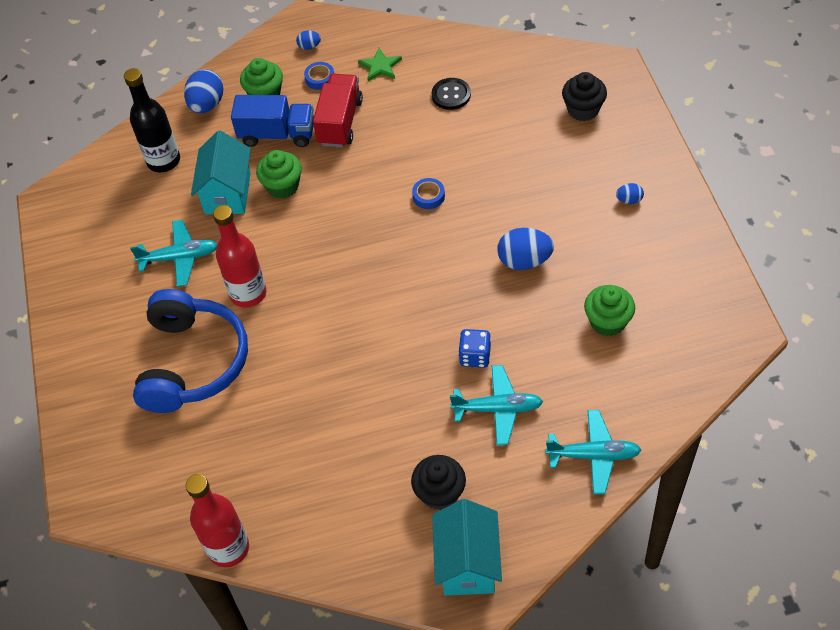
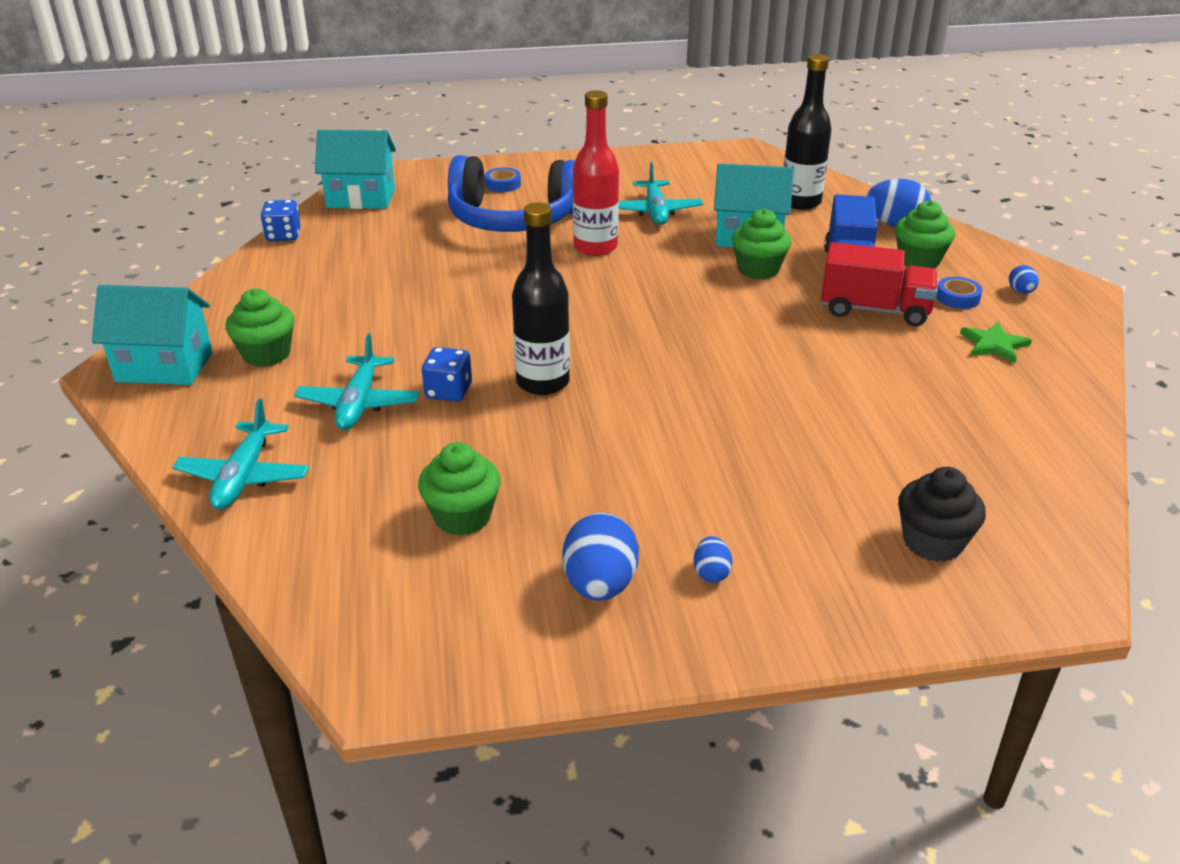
camera: 90 degrees right, 20 degrees down
red bottle [186,474,249,567] -> blue dice [260,200,301,241]
black cupcake [411,455,466,510] -> green cupcake [225,289,294,367]
blue tape [412,178,445,209] -> blue tape moved to [485,168,521,192]
black button [432,78,471,110] -> none
blue egg [497,228,554,270] -> blue egg moved to [562,513,639,601]
none -> turquoise house [315,130,396,209]
none -> black bottle [512,202,570,395]

